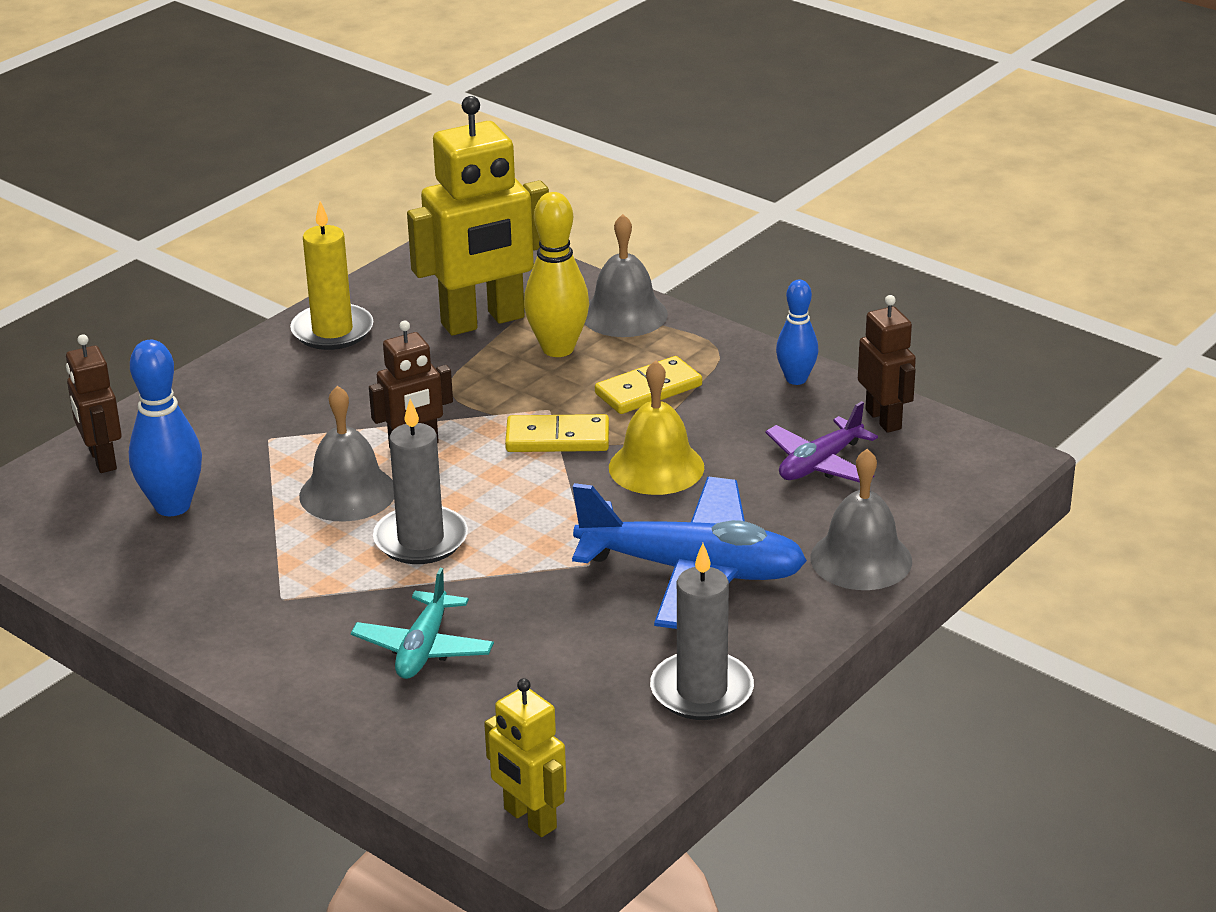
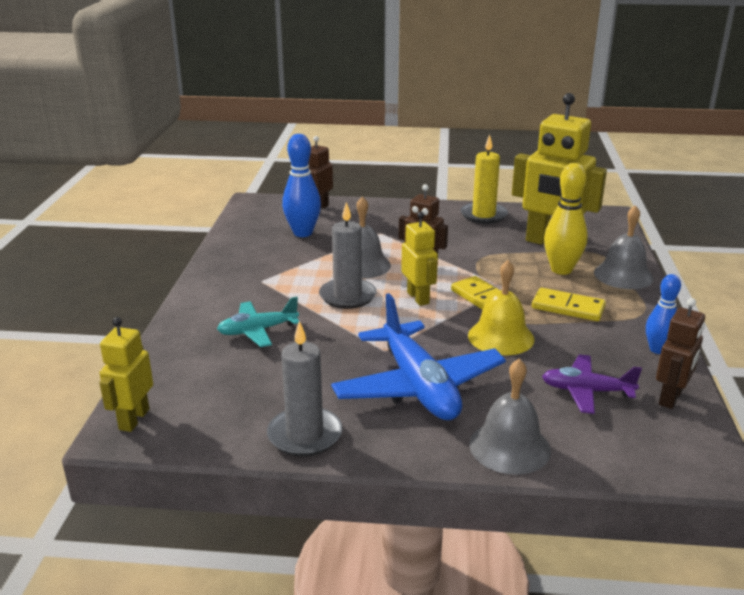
camera: 55 degrees right, 5 degrees down
none -> yellow robot [401,212,438,306]

